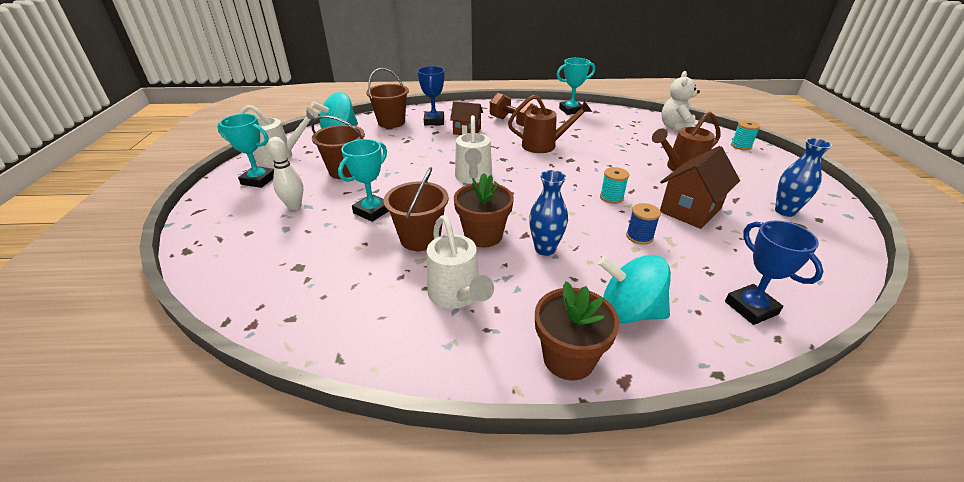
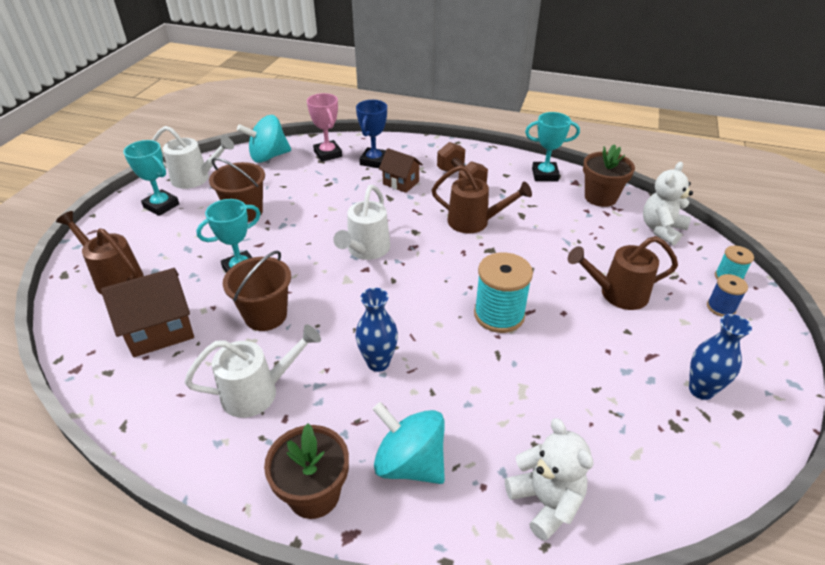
camera: 20 degrees right, 5 degrees up
white bowling pin [267,137,303,210] -> none
brown bucket [366,68,409,128] -> pink trophy [307,93,342,162]
white watering can [427,215,494,309] -> white watering can turned 105 degrees counterclockwise [185,324,321,418]
brown flower pot [454,173,514,248] -> brown flower pot moved to [583,144,635,207]
turquoise spool [600,167,629,204] -> turquoise spool [474,252,533,333], size x1.82
blue spool [626,203,661,245] -> blue spool moved to [707,274,748,317]
brown house [660,146,740,229] -> brown house moved to [101,268,194,357]
blue trophy [725,221,824,325] -> white teddy bear [505,418,593,541]
none -> brown watering can [56,211,144,295]

